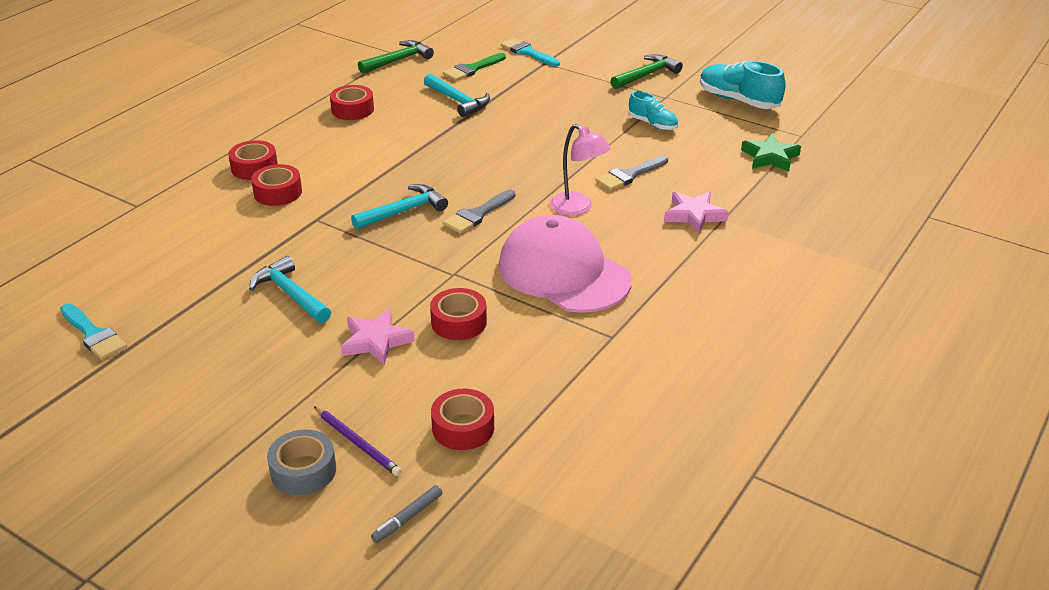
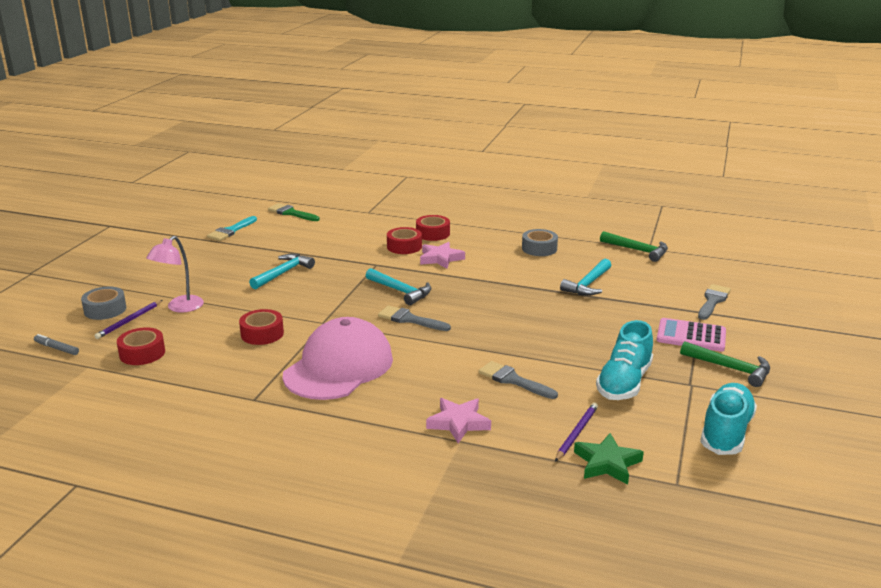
camera: 75 degrees right, 10 degrees down
red tape [330,85,374,120] -> grey tape [522,229,558,256]
pink star [341,309,415,365] -> pink star moved to [420,242,465,269]
green brush [443,53,506,81] -> green brush moved to [268,203,320,221]
turquoise brush [501,38,560,67] -> grey brush [698,284,731,320]
pink lamp [550,124,611,216] -> pink lamp moved to [146,236,204,313]
turquoise shoe [628,91,678,130] -> turquoise shoe [596,320,653,400], size x1.65
none -> purple pencil [555,403,598,462]
none -> pink calculator [657,318,726,352]

